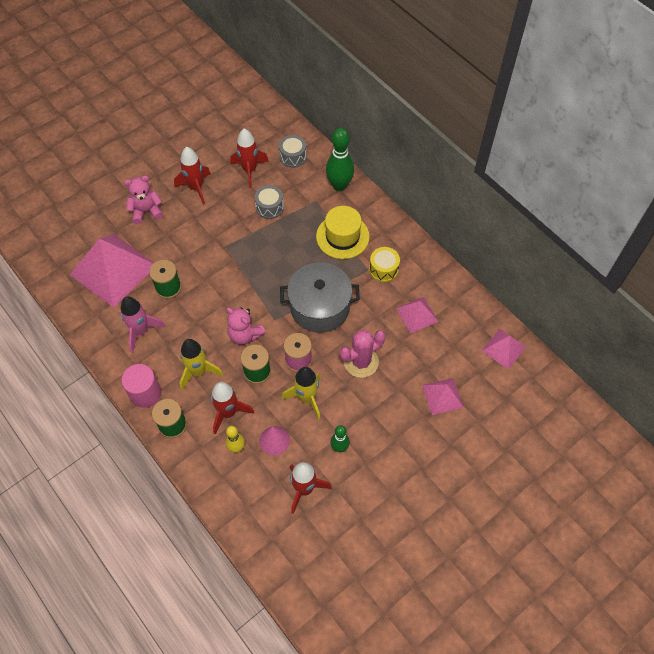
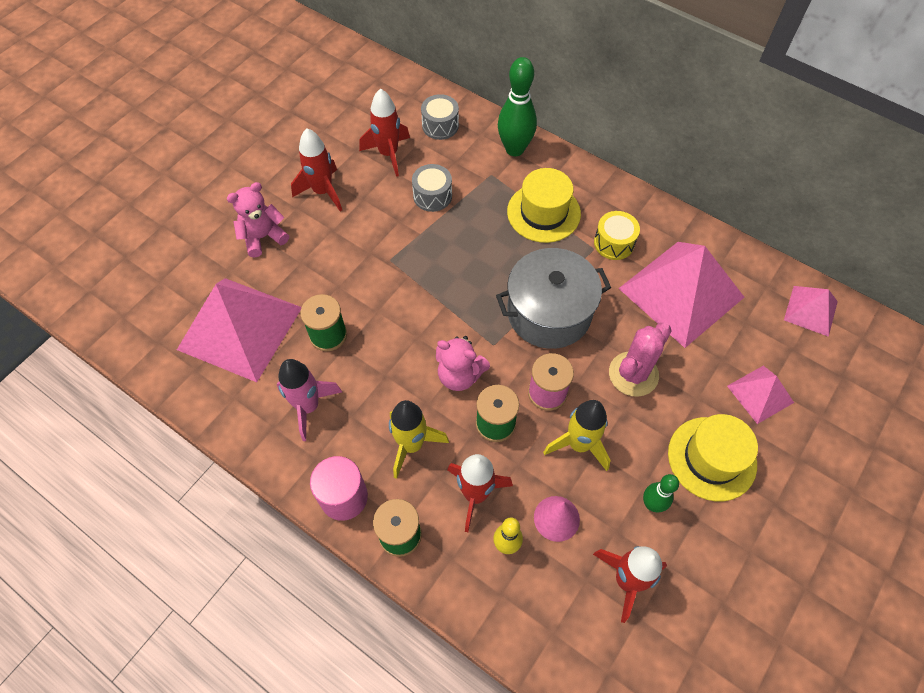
camera: 15 degrees left, 0 degrees up
pink pyramid [396,297,438,333] -> pink pyramid [618,242,744,348], size x2.02
none -> yellow hat [668,414,758,501]

